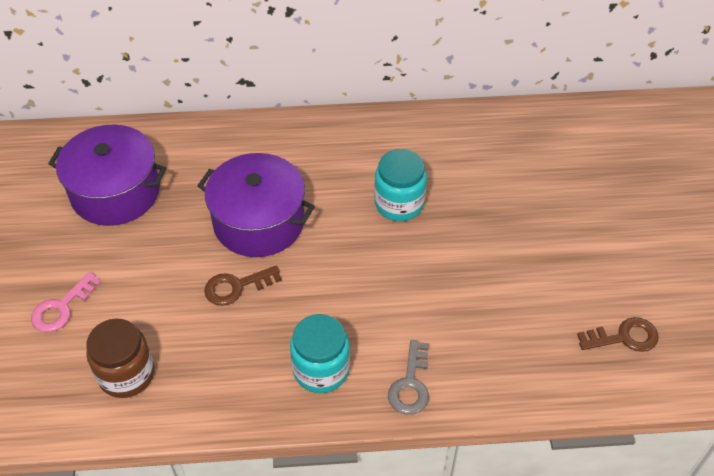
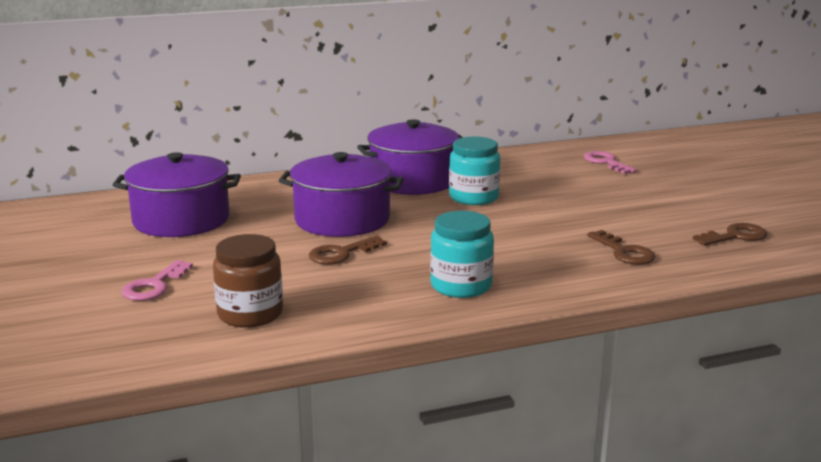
camera: 15 degrees left, 30 degrees down
grey key [388,340,429,415] -> none
none -> purple pot [357,119,463,195]
none -> pink key [584,151,637,174]
none -> brown key [587,230,655,265]

